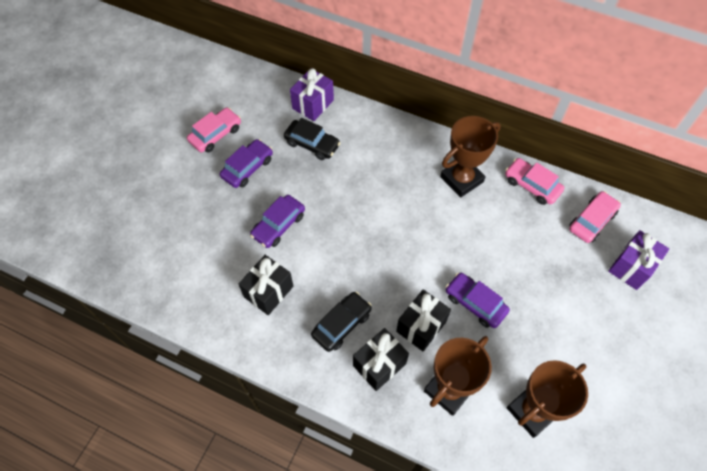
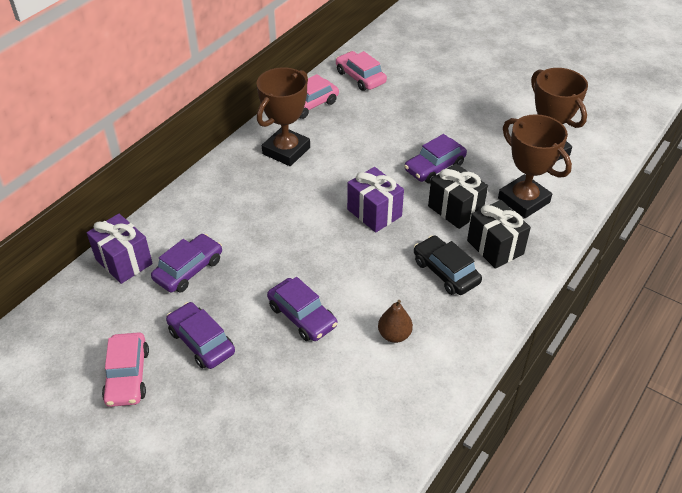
camera: 80 degrees left, 15 degrees down
pink car [187,108,241,153] -> pink car turned 150 degrees counterclockwise [102,332,149,407]
black gift [239,255,293,315] -> brown pear [378,300,413,343]
black car [284,118,340,160] -> purple car [151,234,222,292]
brown trophy [440,116,501,198] -> brown trophy turned 60 degrees clockwise [257,67,310,166]
purple gift [608,230,669,290] -> purple gift moved to [347,167,404,233]

